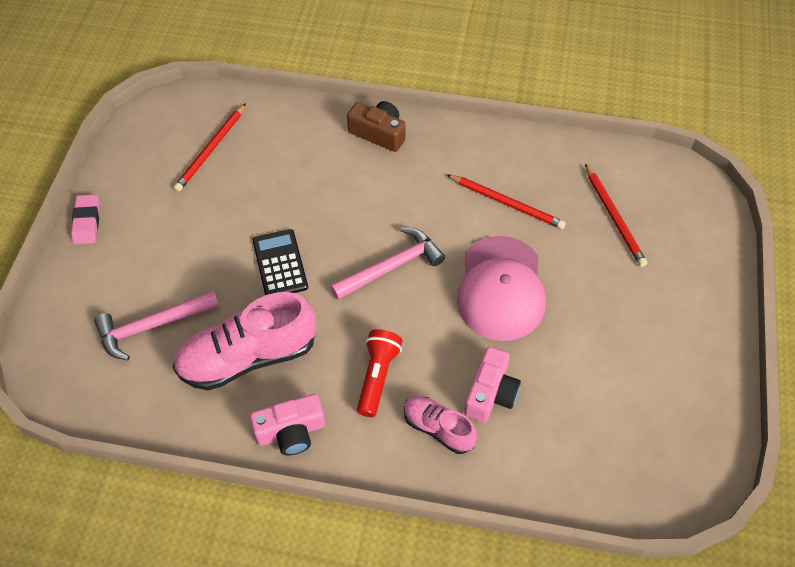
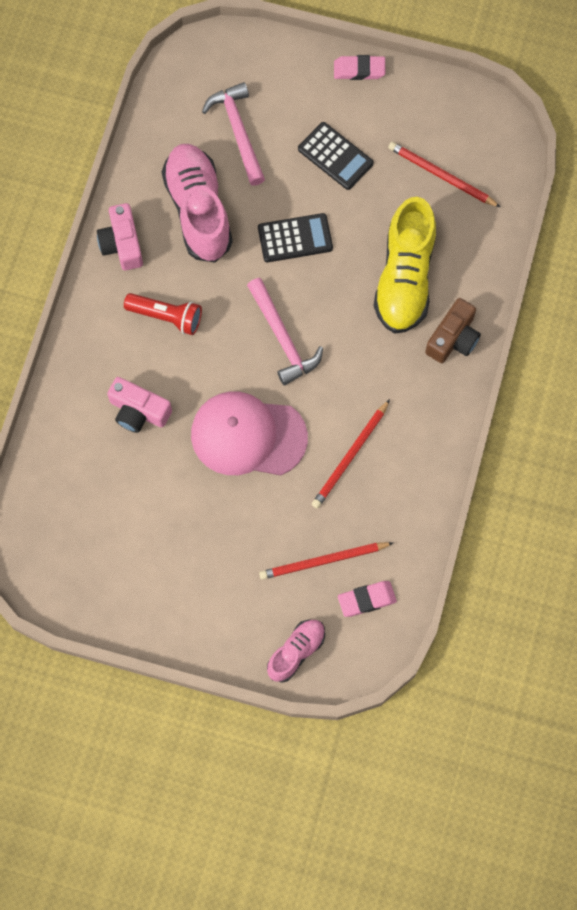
camera: 95 degrees right, 15 degrees up
pink shoe [404,396,477,454] -> pink shoe moved to [267,620,325,683]
none -> black calculator [298,122,374,190]
none -> pink eraser [338,581,397,617]
none -> yellow shoe [374,197,436,334]

